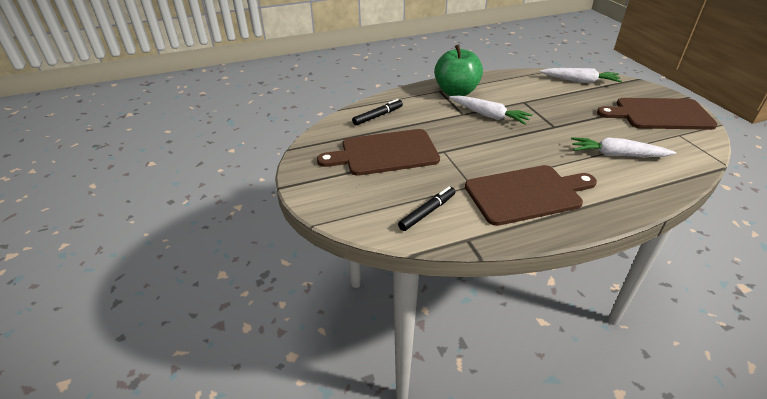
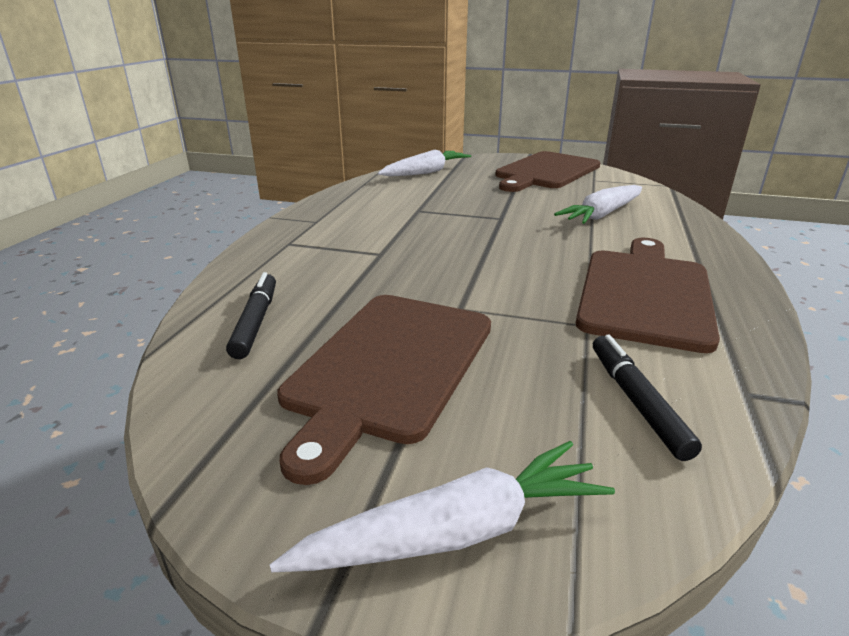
camera: 55 degrees left, 10 degrees down
green apple [434,44,483,96] -> none
white carrot [449,95,533,125] -> white carrot moved to [270,441,615,572]

